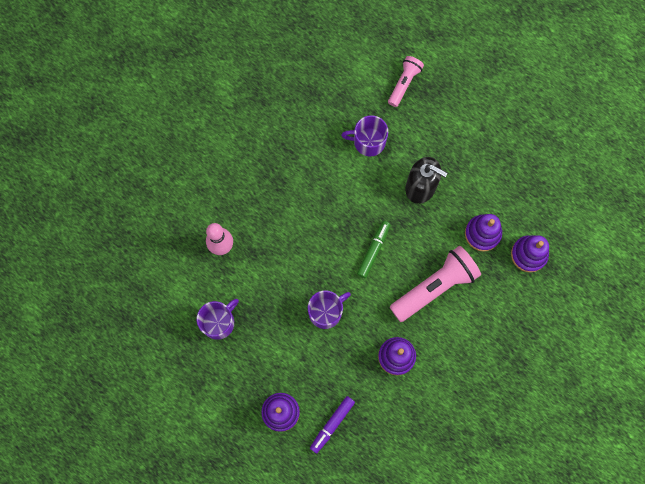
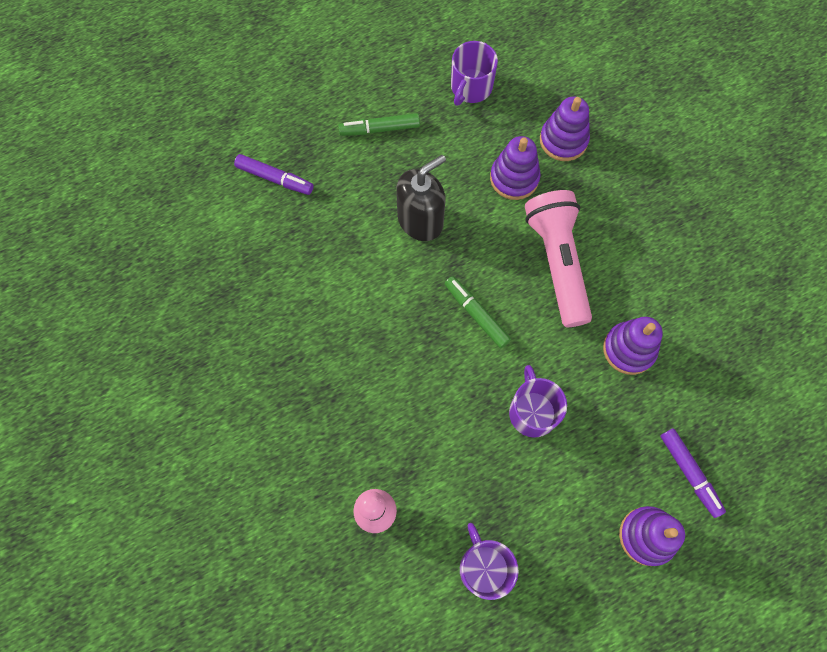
camera: 65 degrees left, 5 degrees down
purple mug [341,115,388,156] -> purple mug moved to [451,41,498,106]
pink flashlight [388,56,424,107] -> purple marker [234,154,314,195]
none -> green marker [338,113,420,136]

